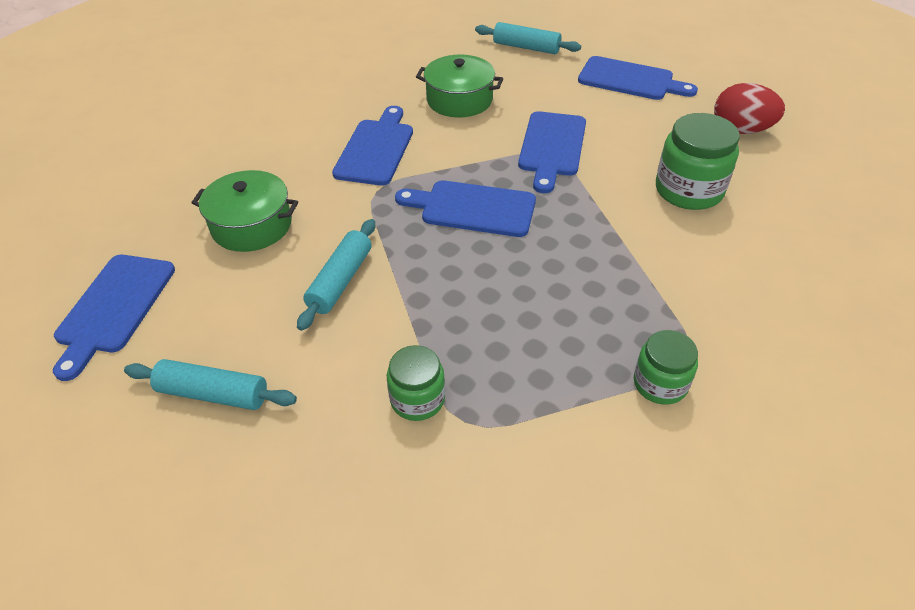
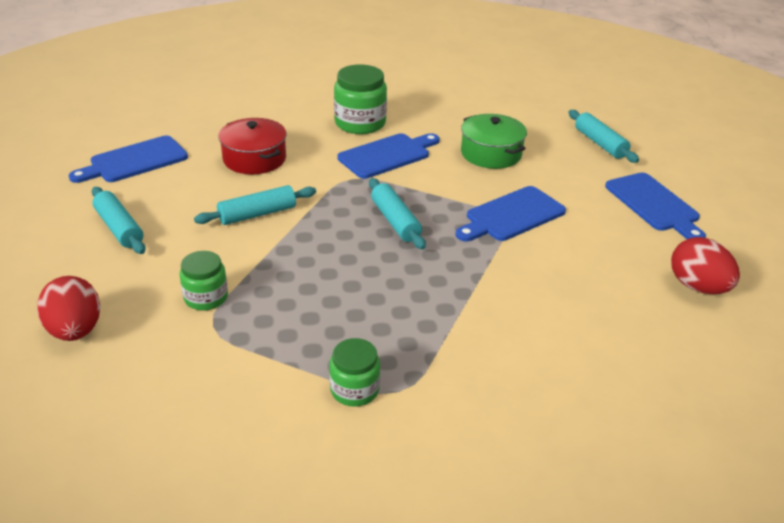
camera: 40 degrees right, 10 degrees down
green pot [191,170,298,252] -> red pot [218,118,287,174]
blue cutting board [395,180,536,237] -> turquoise rolling pin [369,178,426,250]
green jar [656,113,740,210] -> green jar moved to [334,65,387,134]
none -> red egg [37,276,100,341]

